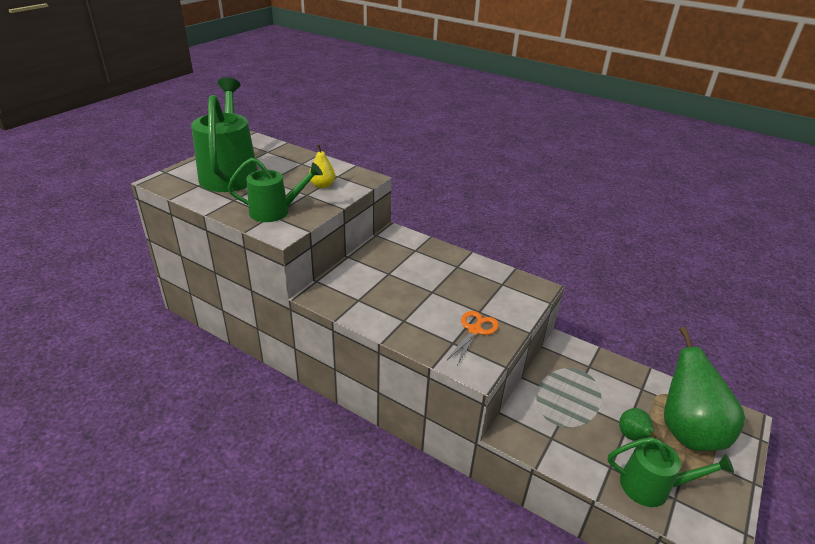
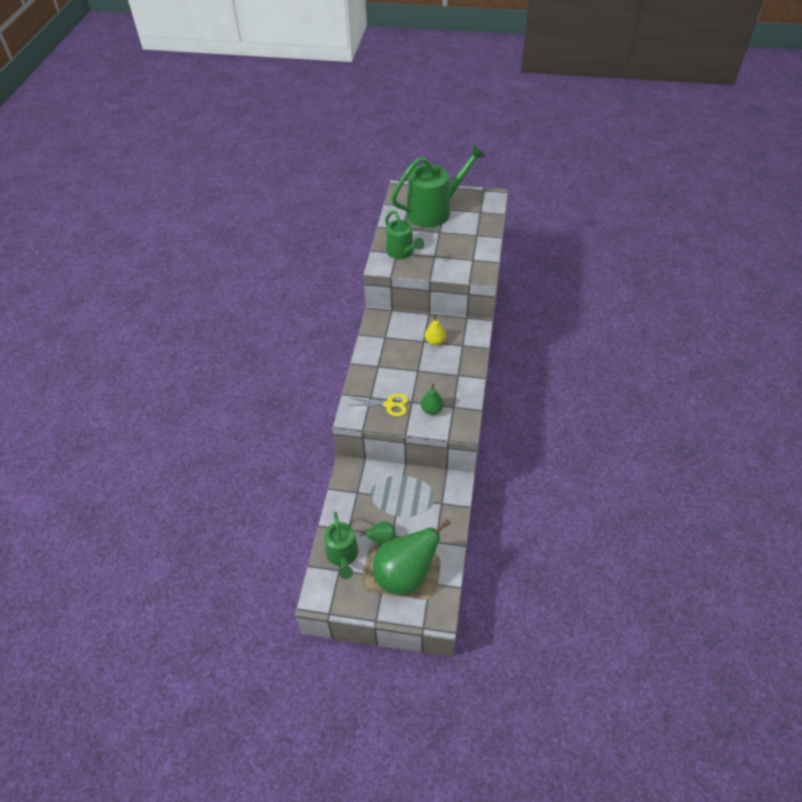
camera: 70 degrees right, 15 degrees up
yellow pear [309,144,335,188] -> yellow pear moved to [425,315,446,346]
orange scissors [446,311,499,366] -> yellow scissors [350,393,408,416]
none -> green pear [421,384,444,415]

